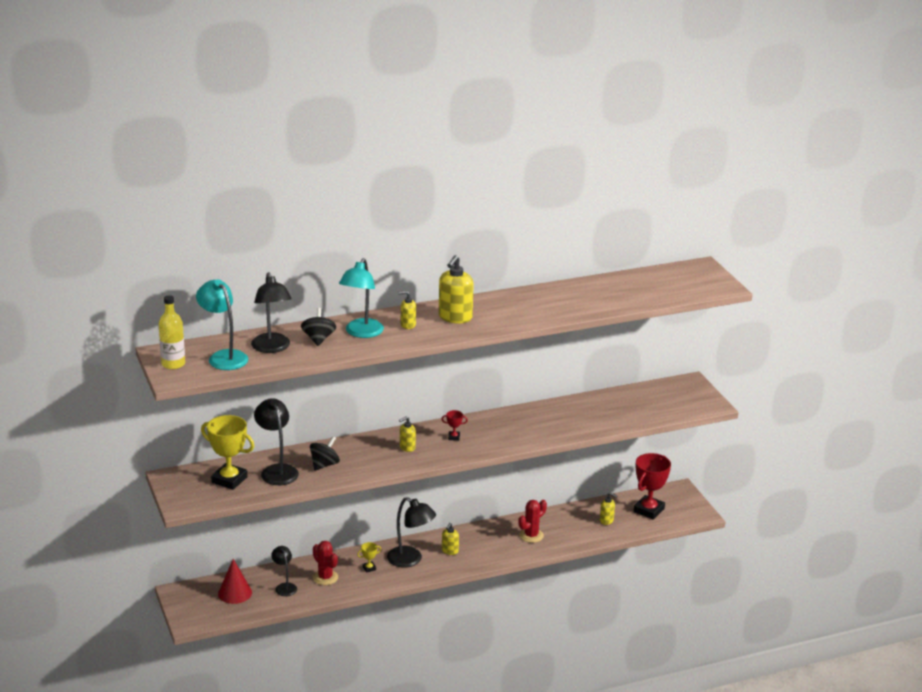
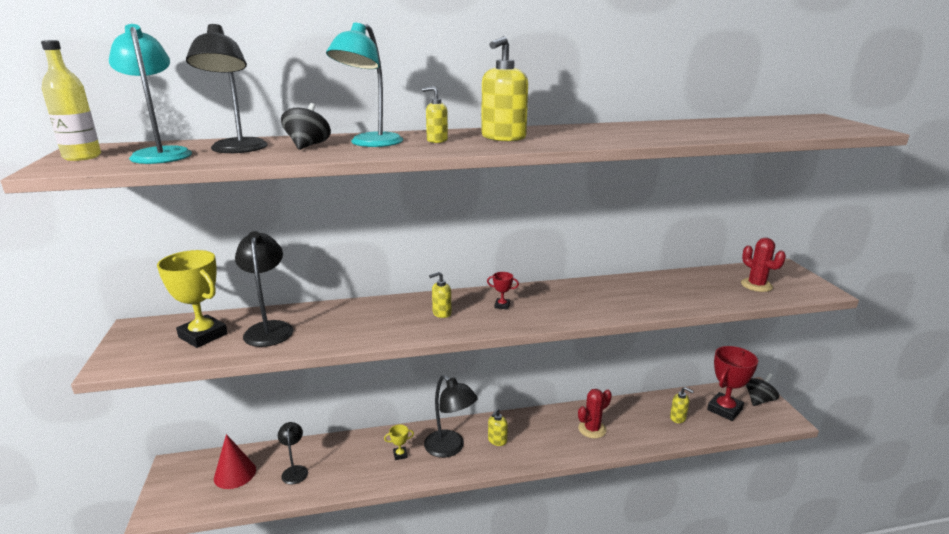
camera: 10 degrees right, 5 degrees down
black spinning top [310,436,340,471] -> black spinning top moved to [746,373,779,406]
red cactus [313,541,338,585] -> red cactus moved to [741,238,786,292]

